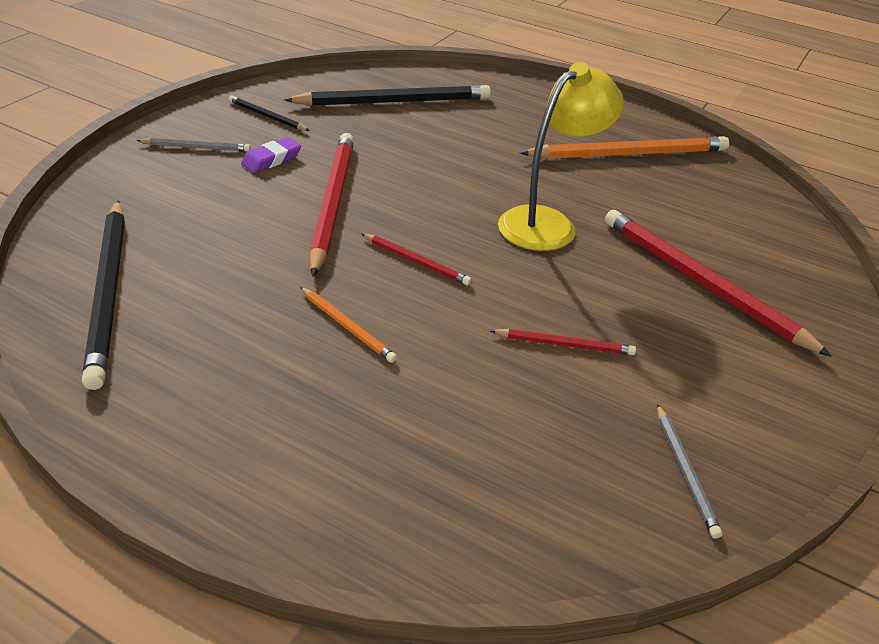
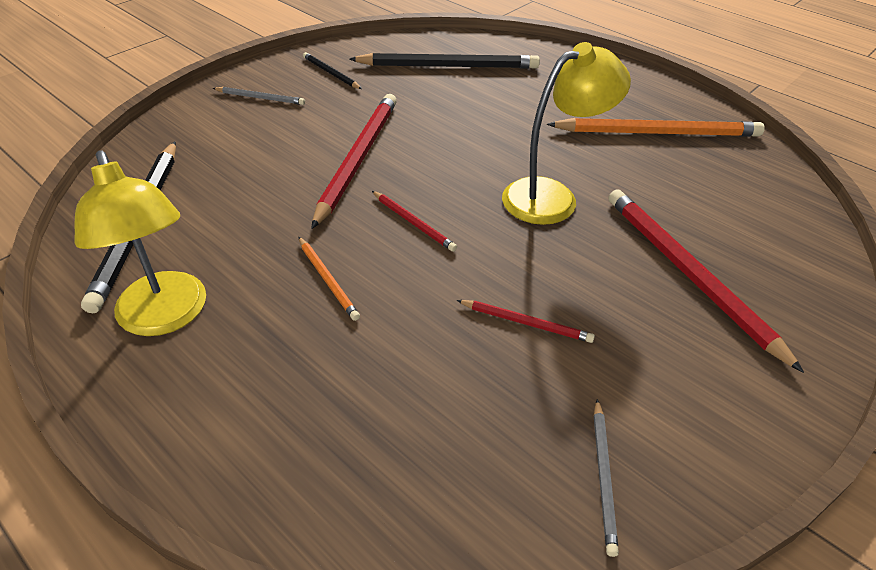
camera: 15 degrees right, 5 degrees up
purple eraser [241,137,301,173] -> none
none -> yellow lamp [75,150,206,336]

